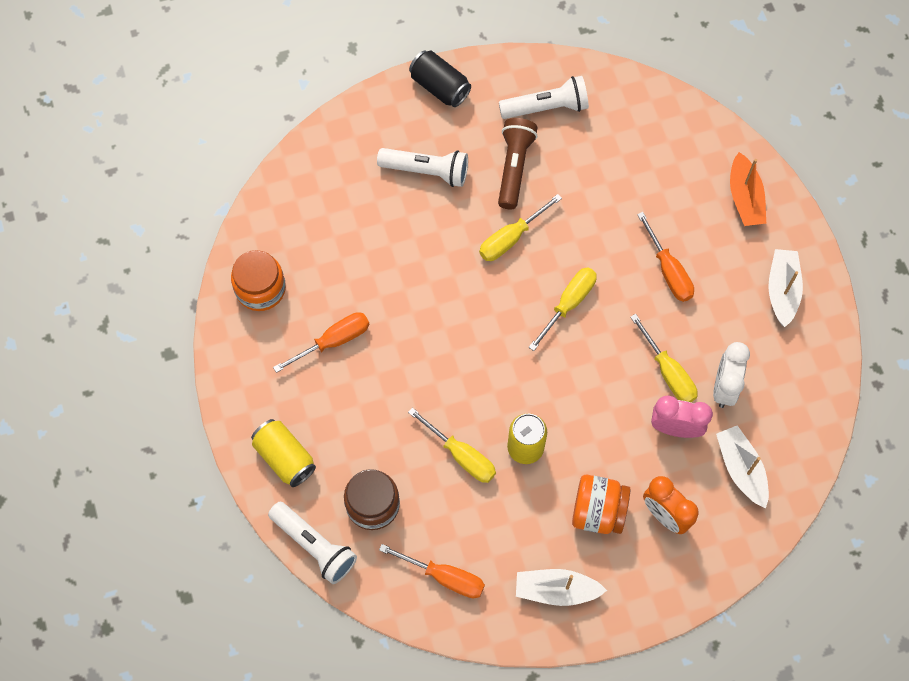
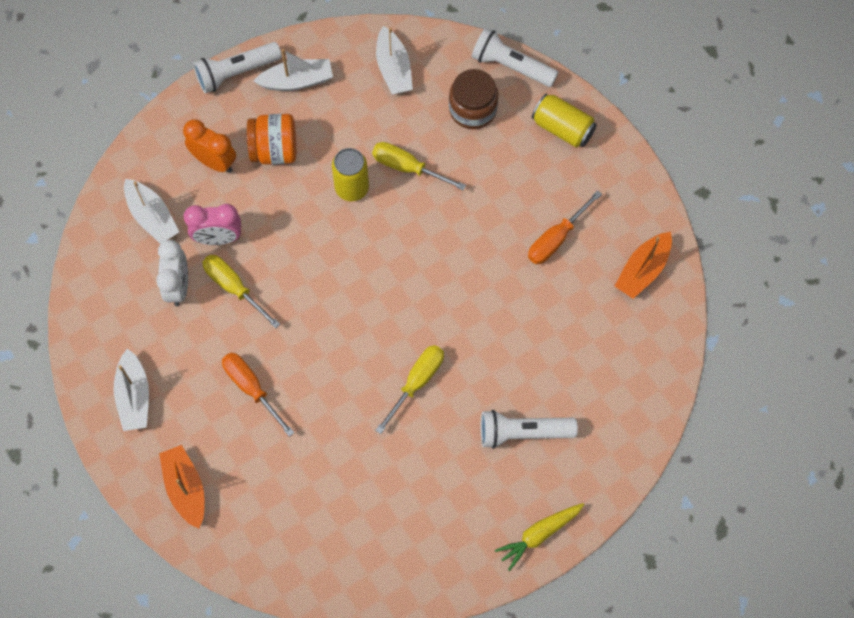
camera: 165 degrees right, 0 degrees up
orange jar [231,250,286,311] -> orange boat [615,232,672,299]
orange screwdriver [379,544,485,598] -> white boat [376,26,413,94]
black can [409,50,471,107] -> yellow carrot [495,503,585,571]
brown flashlight [498,118,538,209] -> none
white flashlight [499,76,589,119] -> white flashlight moved to [193,42,282,93]
yellow screwdriver [529,267,597,351] -> none

